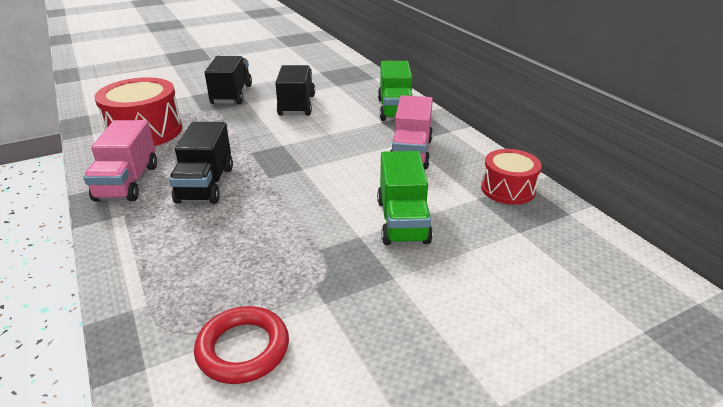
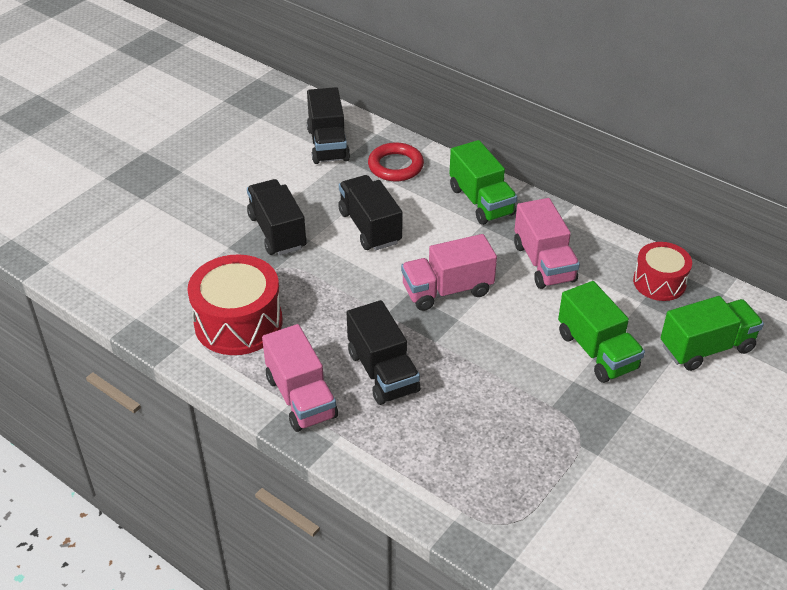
camera: 25 degrees left, 10 degrees up
red ring [194,306,289,384] -> red ring moved to [368,142,424,181]
none -> black truck [307,87,350,164]
none -> pink truck [401,234,497,311]
none -> green truck [661,296,764,371]

